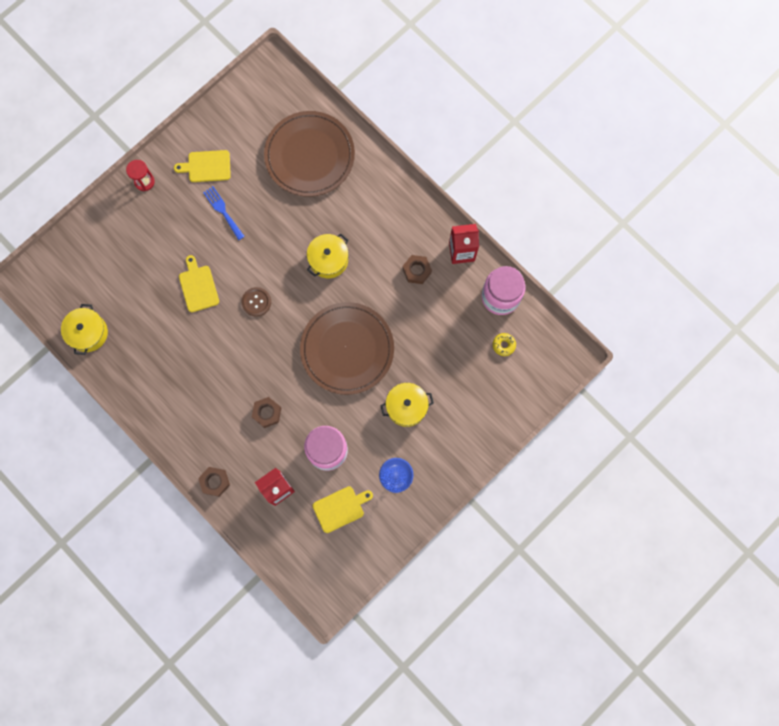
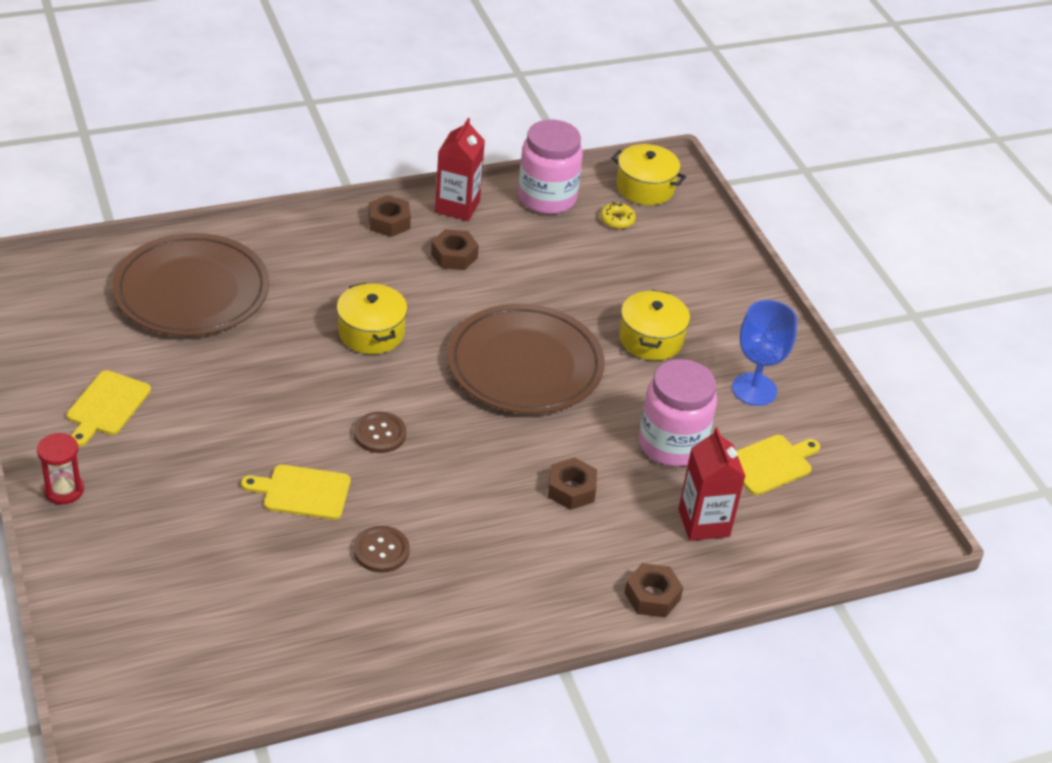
camera: 70 degrees left, 35 degrees down
yellow pot [61,304,108,355] -> yellow pot moved to [611,144,686,205]
blue fork [203,186,245,240] -> none
yellow cutting board [313,486,373,533] -> yellow cutting board turned 60 degrees clockwise [736,435,820,495]
none -> brown button [353,526,410,573]
none -> brown nut [369,195,411,237]

